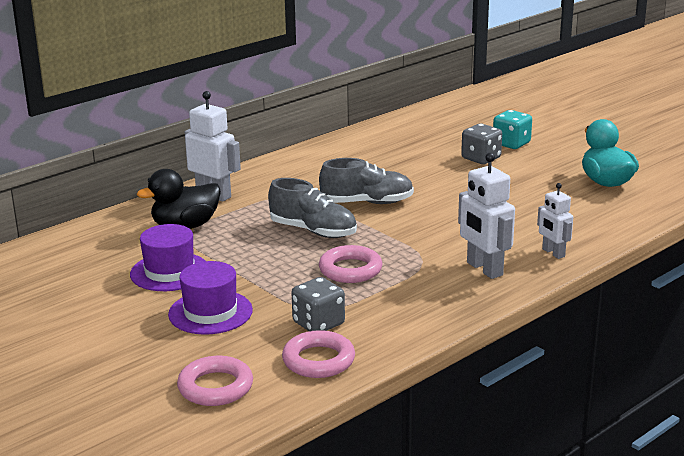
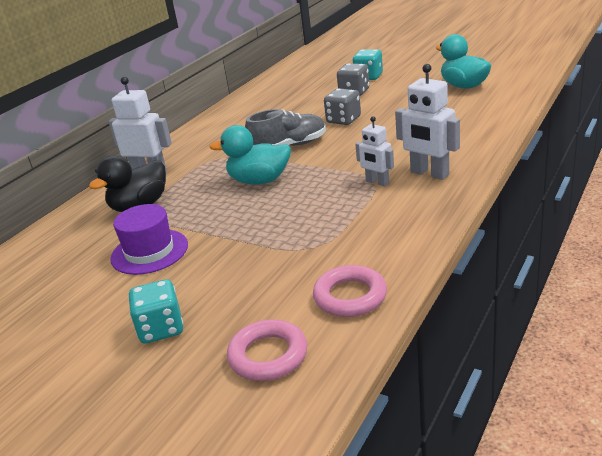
camera: 15 degrees left, 5 degrees up
purple hat [168,261,253,335] -> none
grey shoe [268,178,357,238] -> turquoise duck [209,125,291,185]
grey dice [292,277,345,331] -> grey dice moved to [324,88,361,125]
pink ring [319,245,383,283] -> none
white robot [537,183,573,259] -> white robot moved to [355,116,394,187]
none -> turquoise dice [128,279,183,344]

